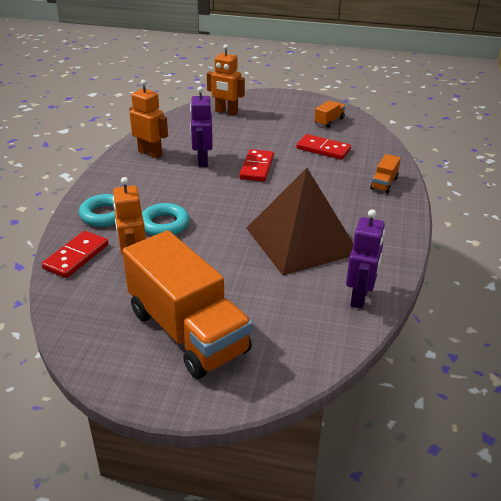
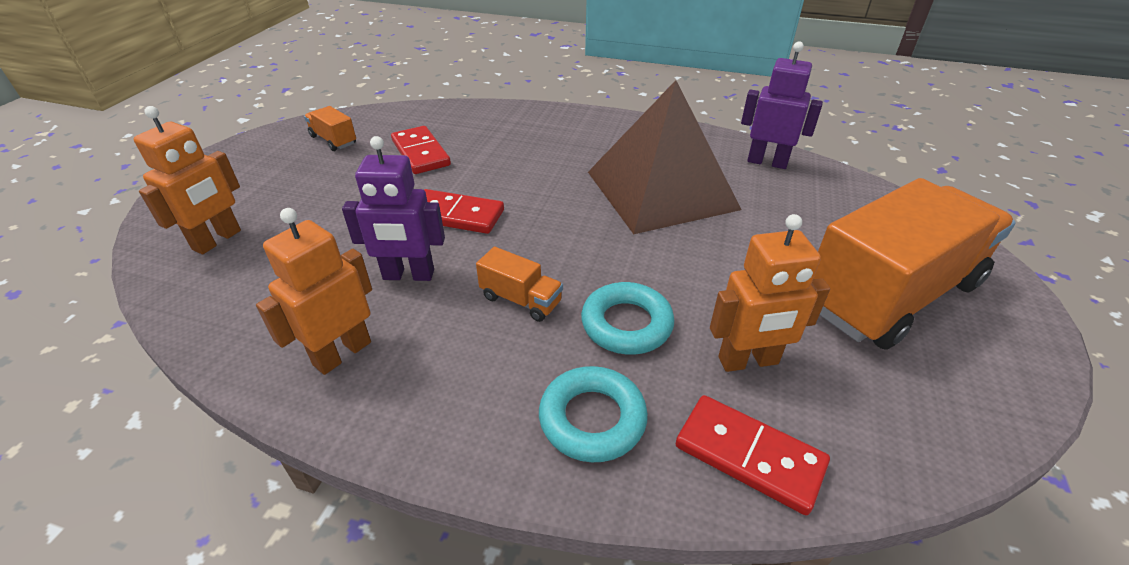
camera: 85 degrees left, 5 degrees up
red domino [296,134,351,160] -> red domino turned 60 degrees counterclockwise [391,126,451,174]
orange truck [370,154,401,193] -> orange truck moved to [476,247,563,322]

